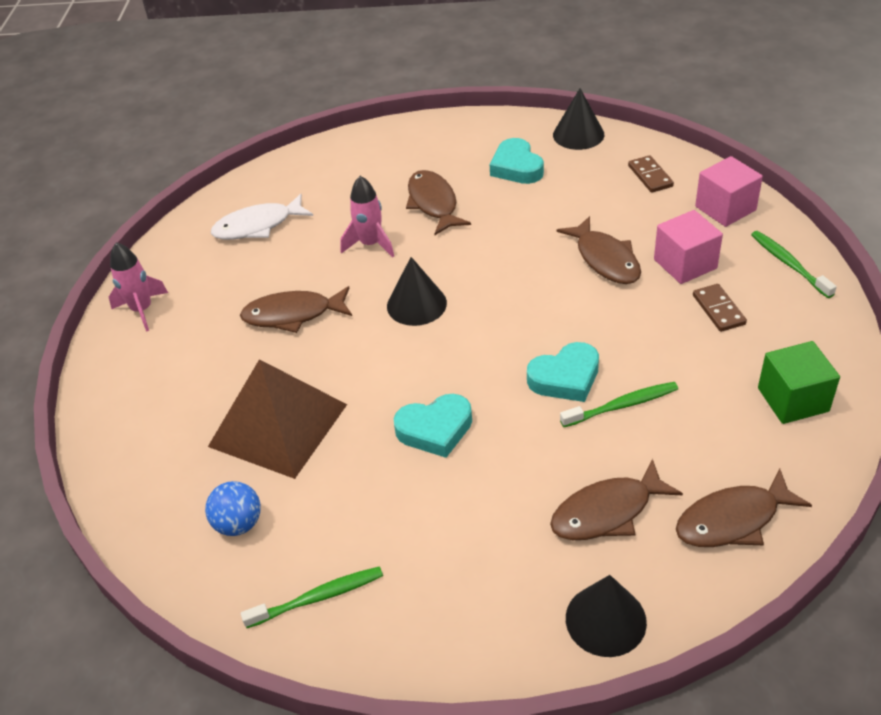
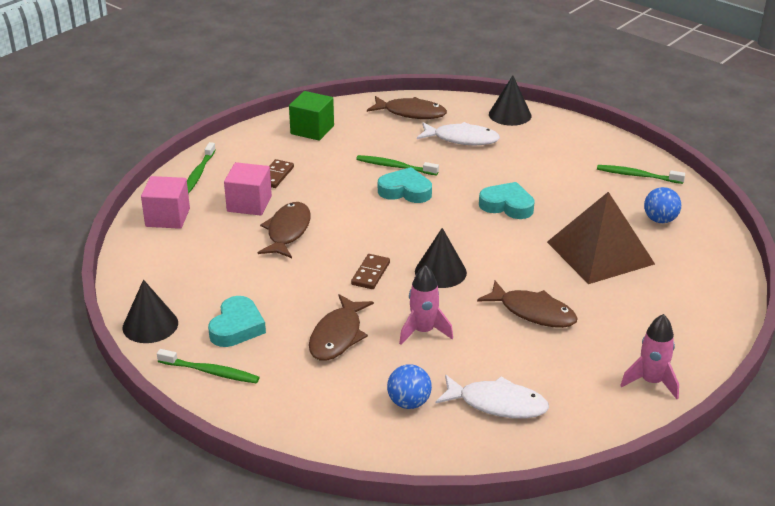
camera: 145 degrees left, 10 degrees down
brown fish [550,459,683,540] -> white fish [417,122,500,145]
brown domino [628,155,674,193] -> brown domino moved to [351,254,390,289]
none -> green toothbrush [157,349,260,383]
none -> blue ball [387,364,432,409]

